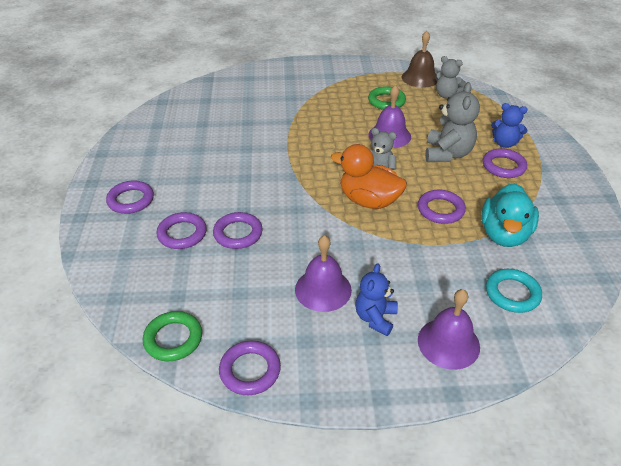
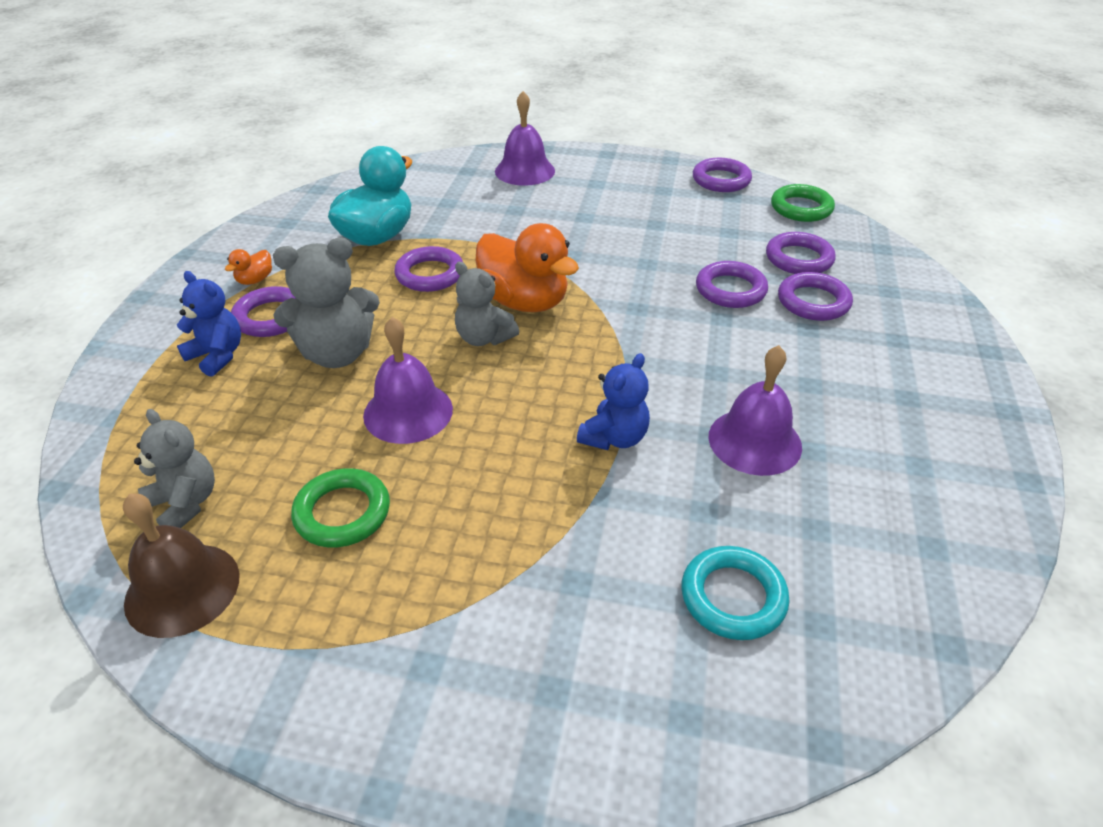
camera: 165 degrees left, 0 degrees up
purple ring [106,180,154,214] -> purple ring moved to [766,232,836,274]
purple bell [295,235,352,312] -> purple bell moved to [709,345,802,476]
blue teddy bear [355,263,398,336] -> blue teddy bear moved to [577,353,650,450]
grey teddy bear [425,82,480,162] -> grey teddy bear turned 135 degrees counterclockwise [273,238,380,368]
turquoise ring [486,269,542,313] -> turquoise ring moved to [681,546,790,640]
none -> orange duck [225,249,272,285]

